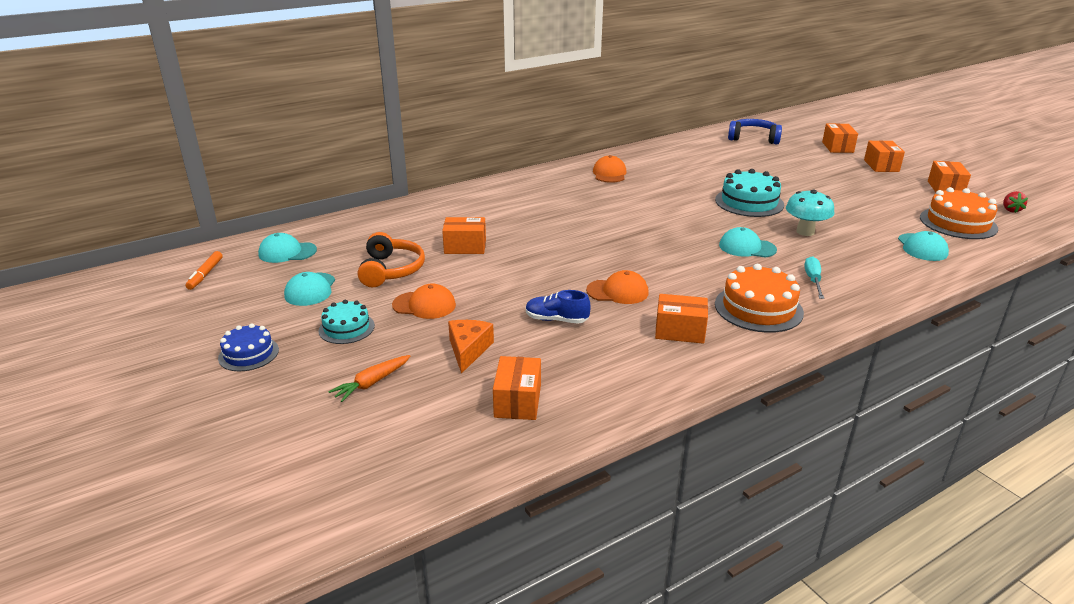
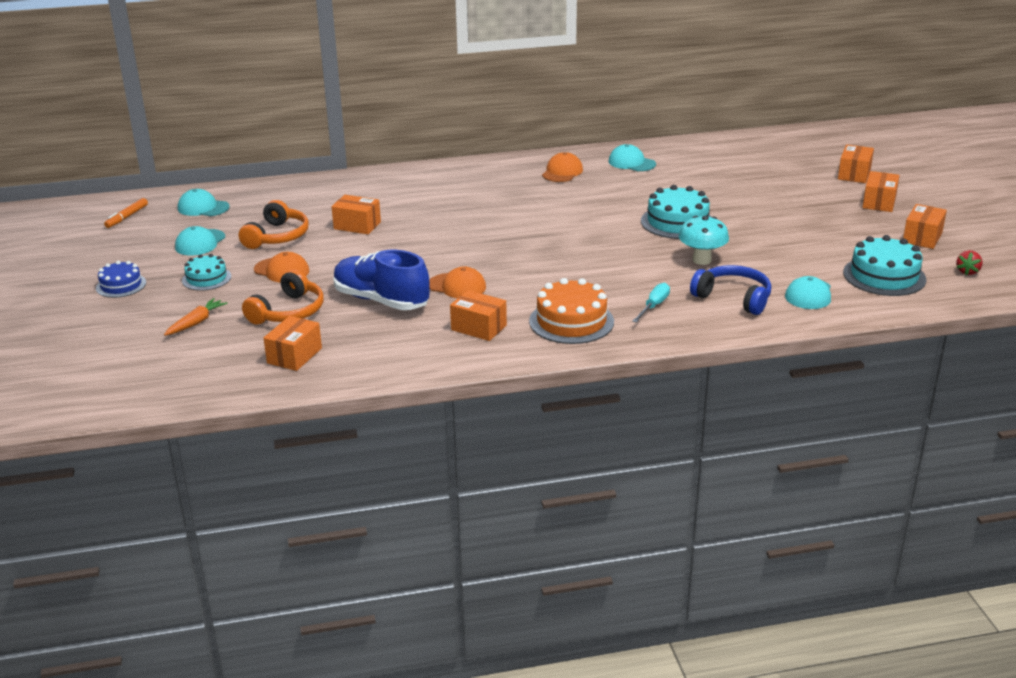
camera: 20 degrees right, 0 degrees up
orange carrot [328,355,410,402] -> orange carrot turned 150 degrees clockwise [164,298,228,336]
orange cheese [448,320,494,374] -> orange headphones [242,269,323,325]
blue shoe [526,290,591,324] -> blue shoe [333,250,430,310], size x1.88
turquoise cap [719,227,777,258] -> turquoise cap moved to [608,144,656,171]
blue headphones [728,119,782,145] -> blue headphones moved to [690,265,771,315]
orange cake [920,187,998,239] -> turquoise cake [843,235,927,296]

